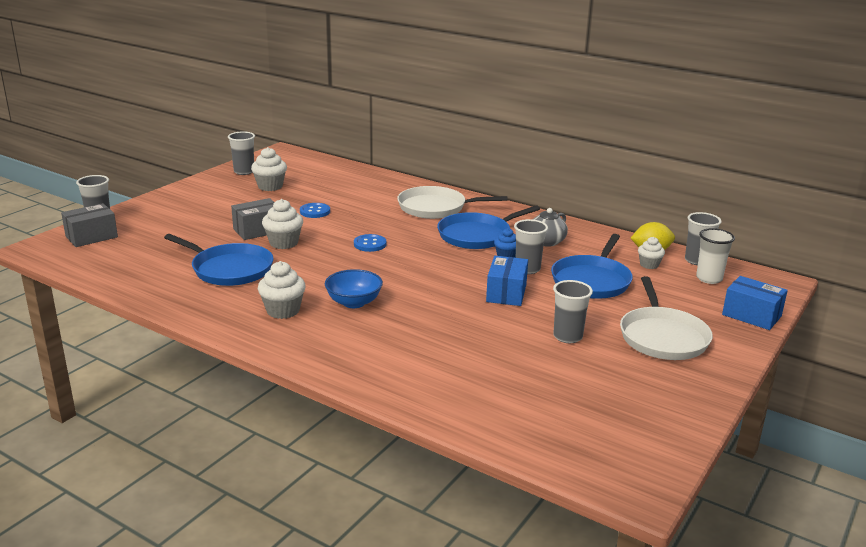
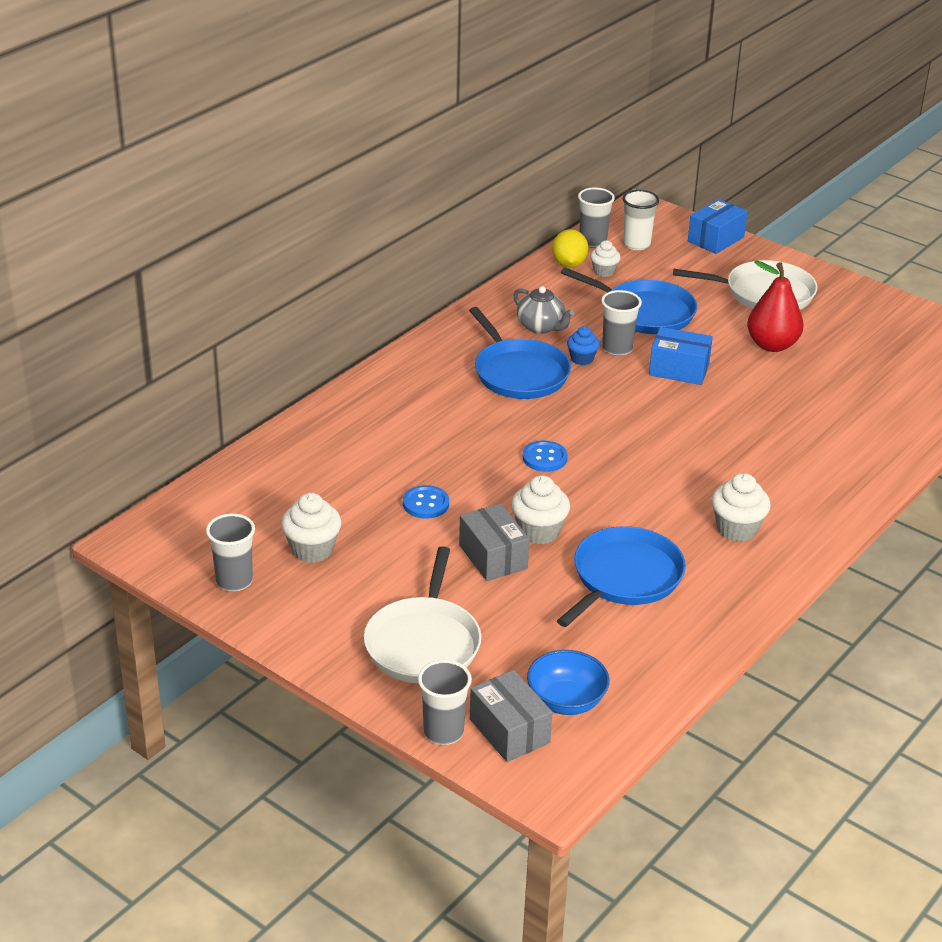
camera: 85 degrees left, 10 degrees up
blue bowl [325,269,383,308] -> blue bowl moved to [527,650,610,715]
white pan [397,186,508,219] -> white pan moved to [364,546,481,683]
grey cup [553,280,593,343] -> red pear [747,260,803,352]

